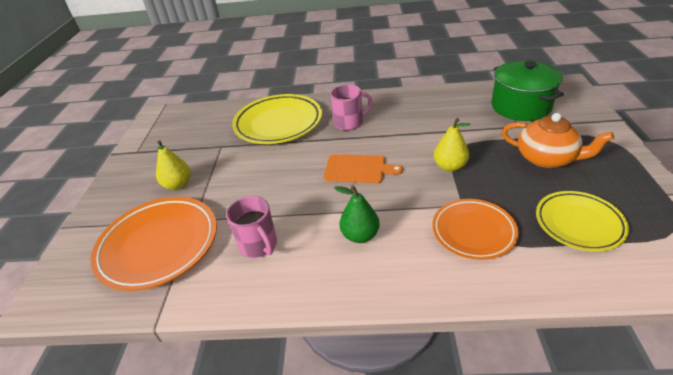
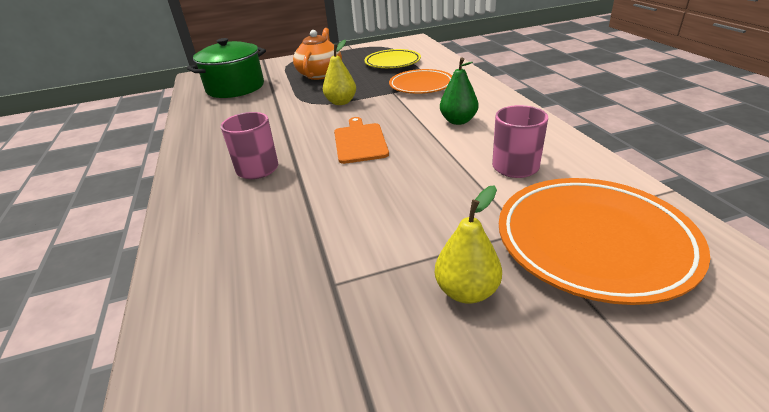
camera: 110 degrees left, 5 degrees down
yellow plate [232,94,322,144] -> none

